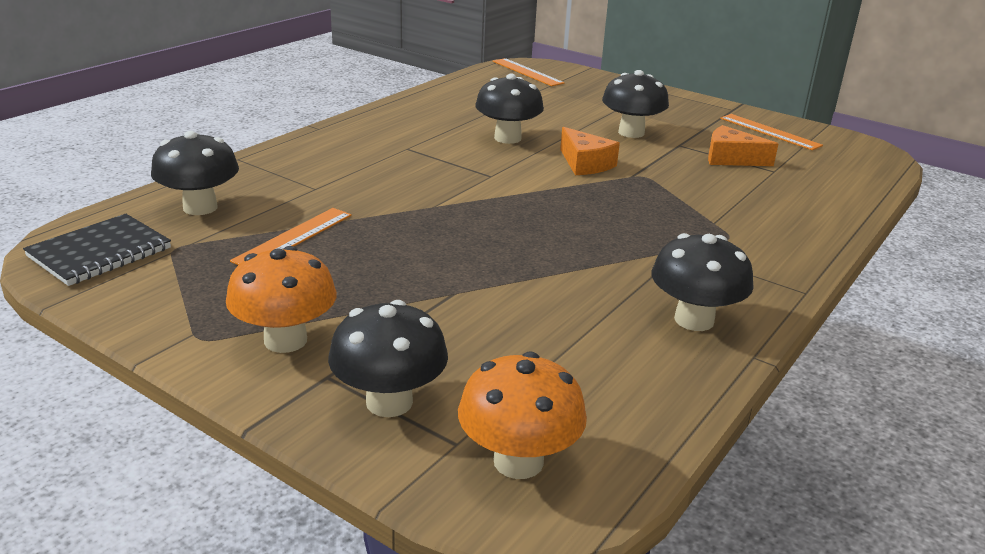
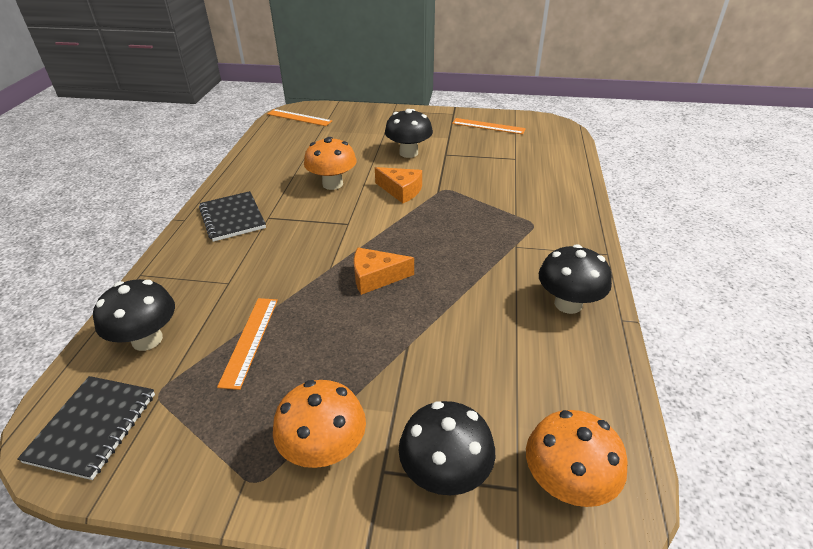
camera: 25 degrees left, 10 degrees up
black mushroom [475,74,544,144] -> orange mushroom [304,137,357,190]
orange cheese [708,125,778,166] -> orange cheese moved to [354,247,414,295]
none -> black notebook [199,191,266,242]

